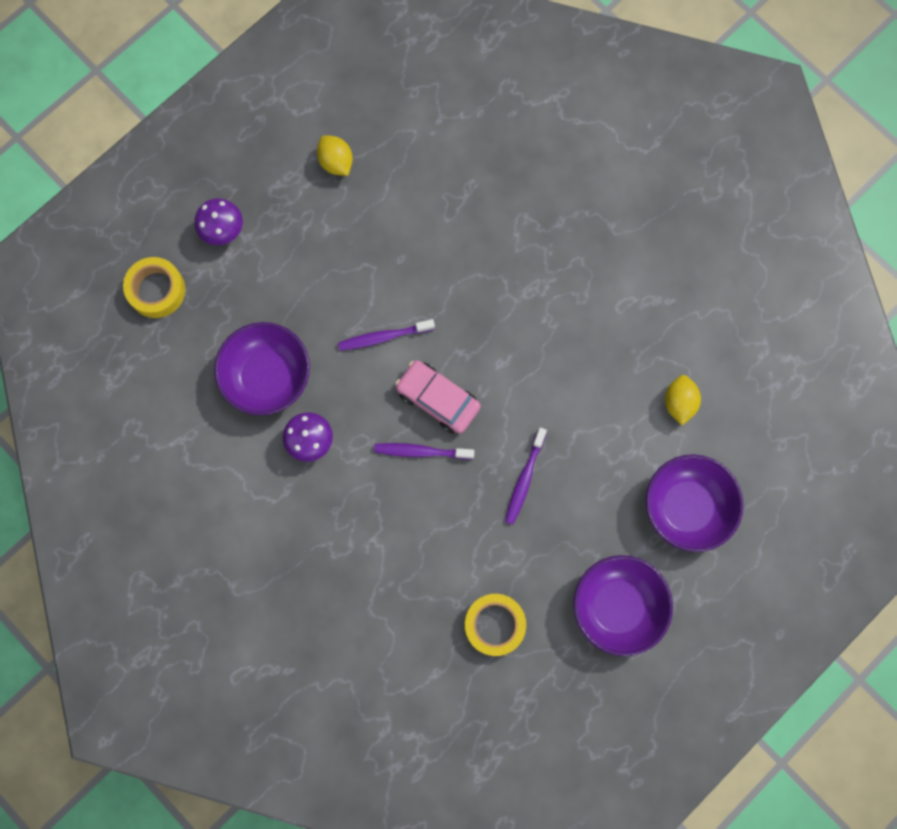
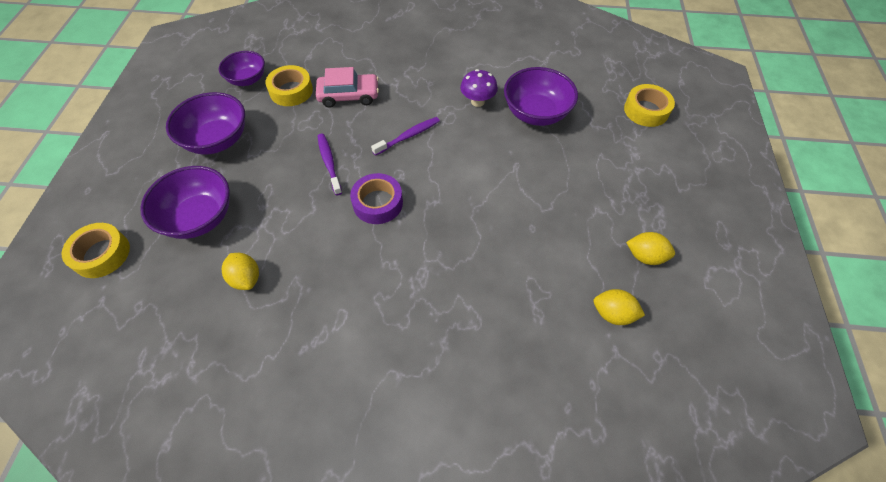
camera: 140 degrees right, 20 degrees down
purple mushroom [195,199,243,245] -> none
purple toothbrush [338,319,435,351] -> none
pink car [395,360,481,434] -> pink car moved to [316,67,379,108]
none -> yellow tape [61,223,130,278]
none -> purple bowl [219,51,265,86]
none -> purple tape [350,173,403,224]
none -> yellow lemon [594,289,645,325]

